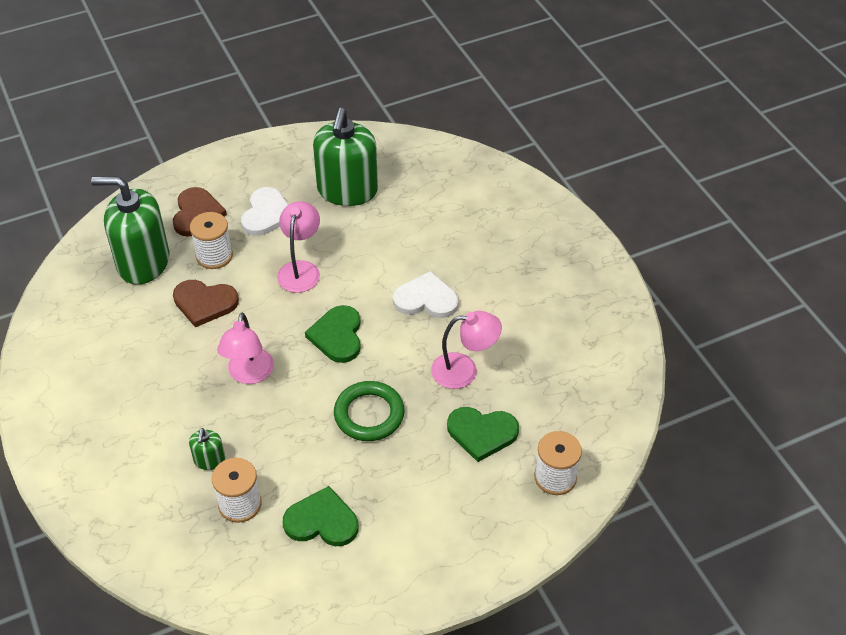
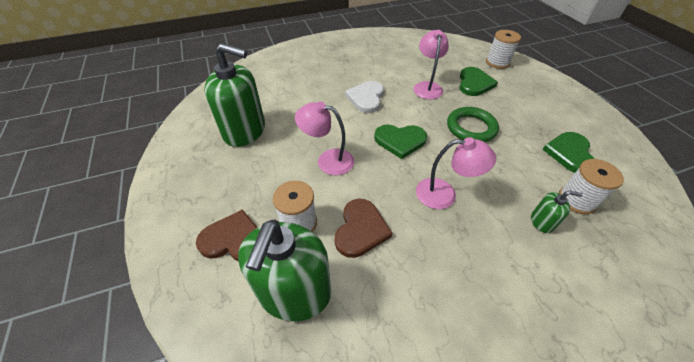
camera: 85 degrees left, 0 degrees up
white heart [241,187,289,236] -> none

